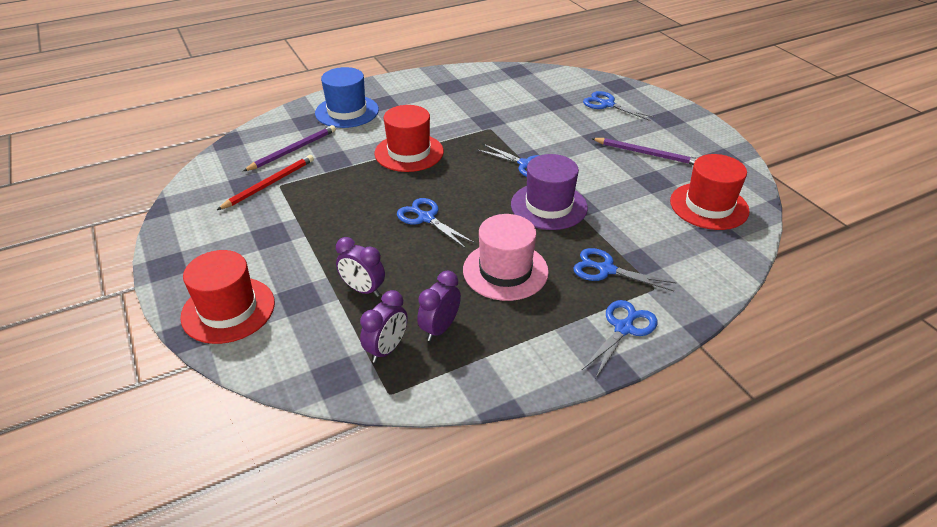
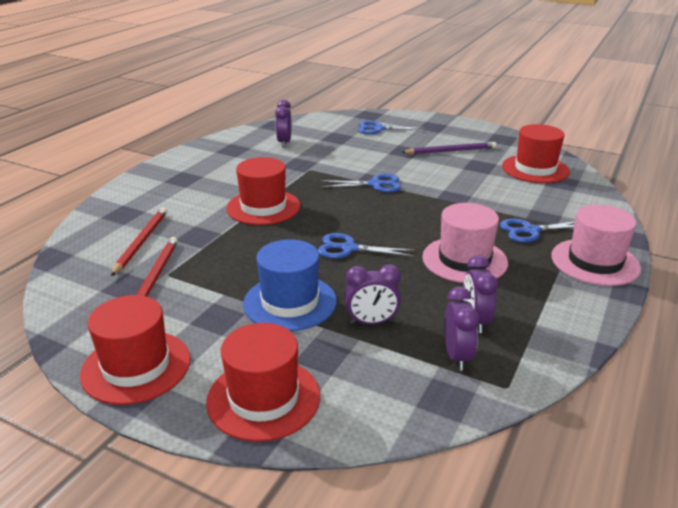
camera: 35 degrees left, 10 degrees down
purple pencil [243,125,336,171] -> red pencil [111,207,167,276]
blue hat [315,67,379,128] -> blue hat moved to [243,239,337,331]
purple hat [511,154,588,230] -> none
blue scissors [581,300,657,378] -> pink hat [551,205,641,286]
none -> red hat [80,295,190,405]
none -> purple clock [275,100,291,147]

